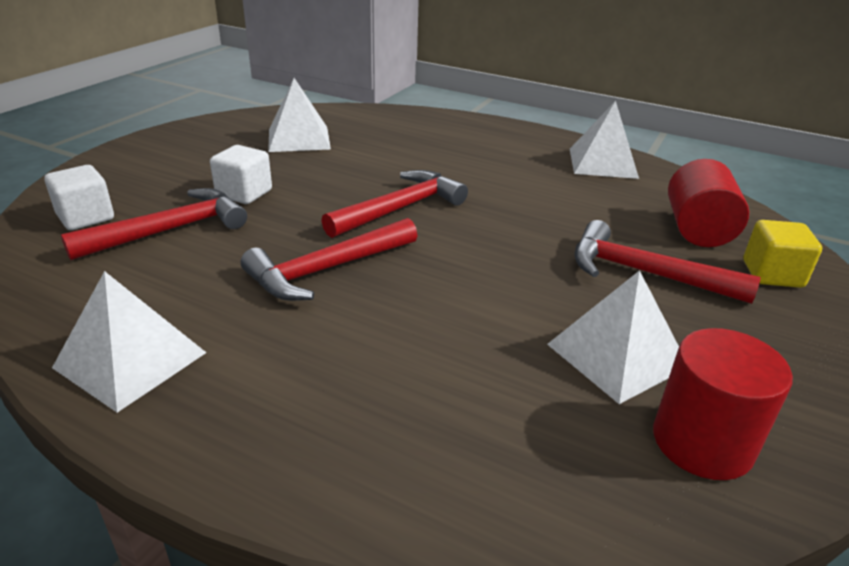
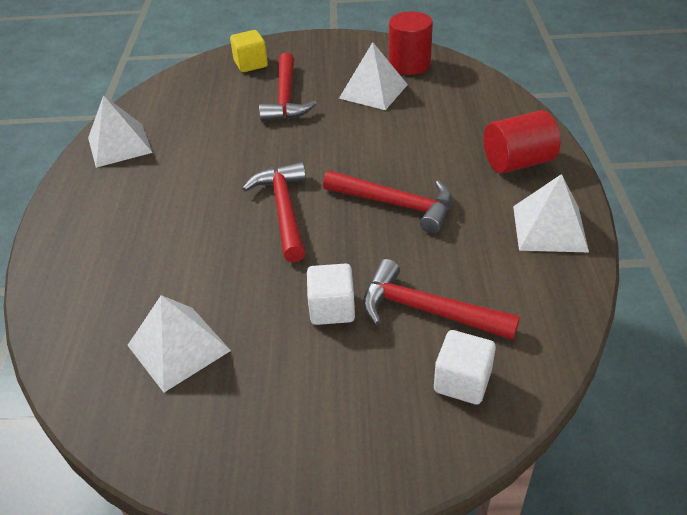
camera: 115 degrees left, 10 degrees up
red hammer [321,170,468,238] -> red hammer turned 60 degrees clockwise [242,162,306,262]
red cylinder [668,159,749,247] -> red cylinder moved to [484,110,560,174]

